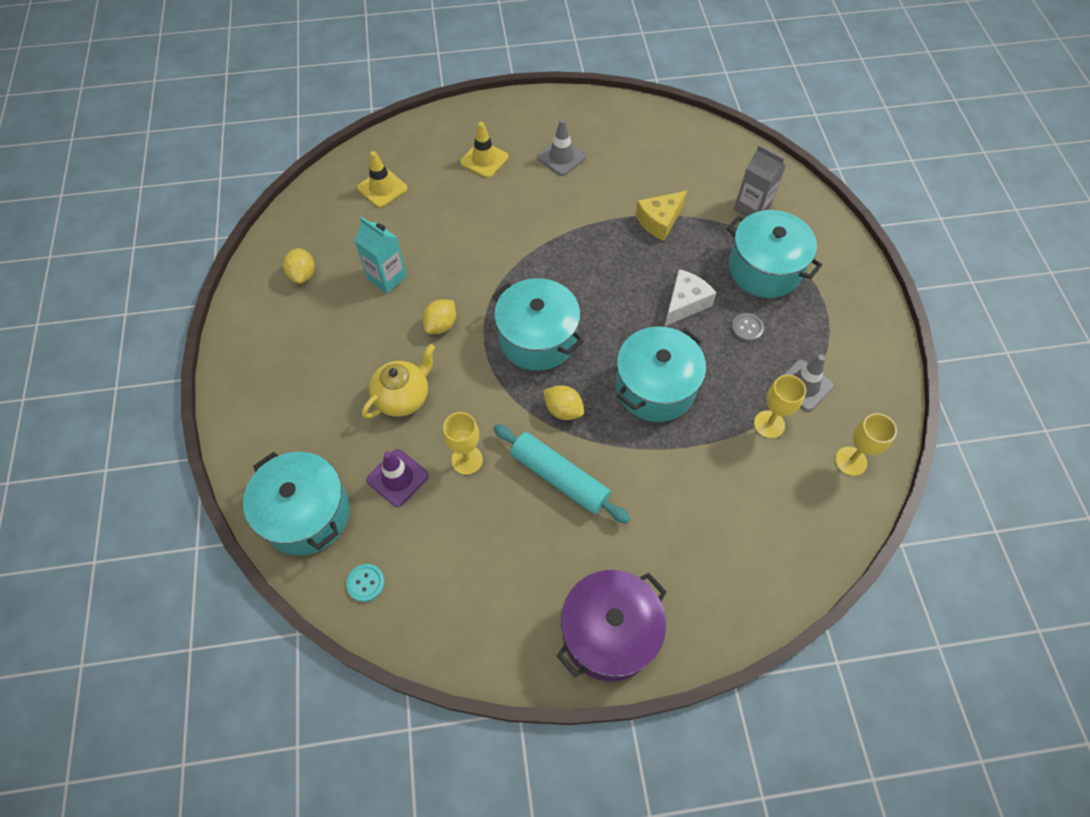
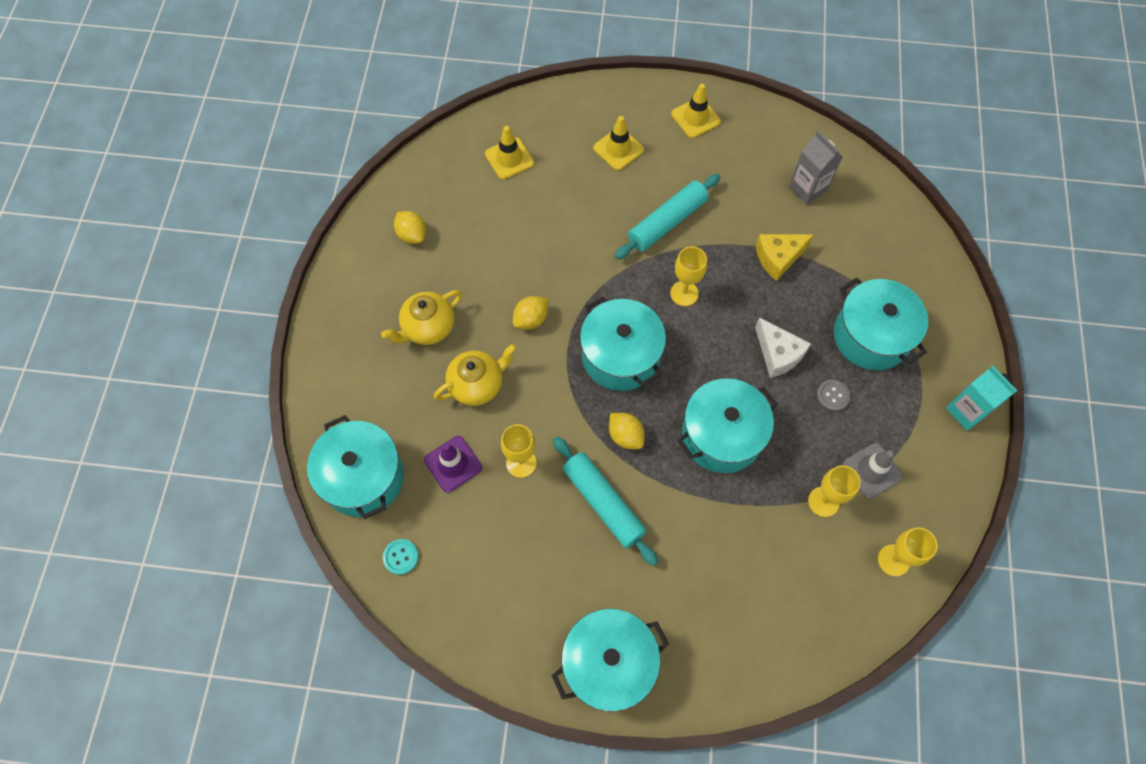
camera: 15 degrees right, 5 degrees up
yellow lemon [283,248,315,284] -> yellow lemon turned 45 degrees counterclockwise [394,211,426,244]
turquoise carton [354,217,407,294] -> turquoise carton moved to [946,366,1017,431]
grey traffic cone [537,119,586,176] -> none
purple pot [557,570,667,682] -> turquoise pot [552,609,669,712]
white cheese [665,269,716,326] -> white cheese turned 90 degrees clockwise [755,317,811,378]
grey carton [734,145,786,217] -> grey carton moved to [789,131,843,205]
none -> yellow teapot [381,290,462,345]
none -> turquoise rolling pin [615,174,720,259]
none -> yellow goblet [670,246,707,306]
none -> yellow traffic cone [671,84,721,138]

